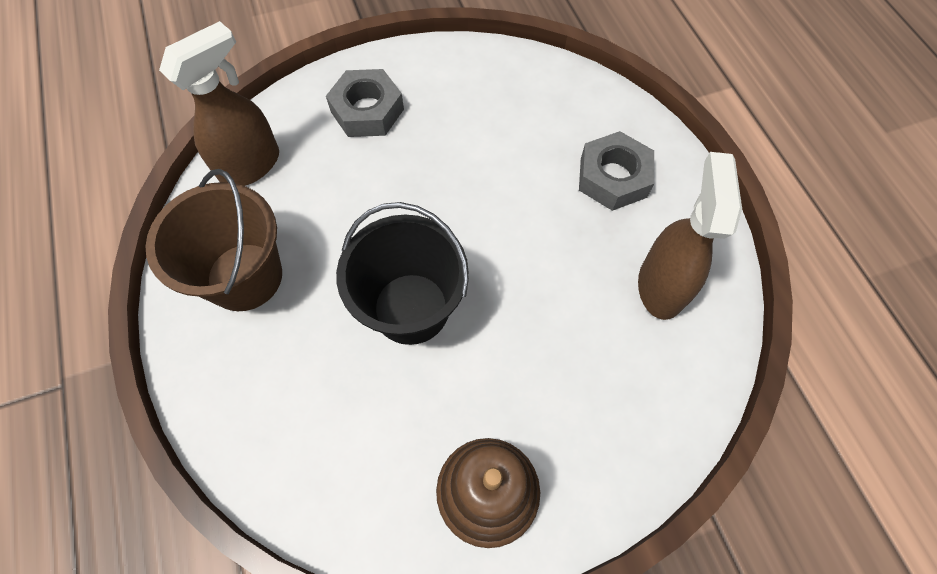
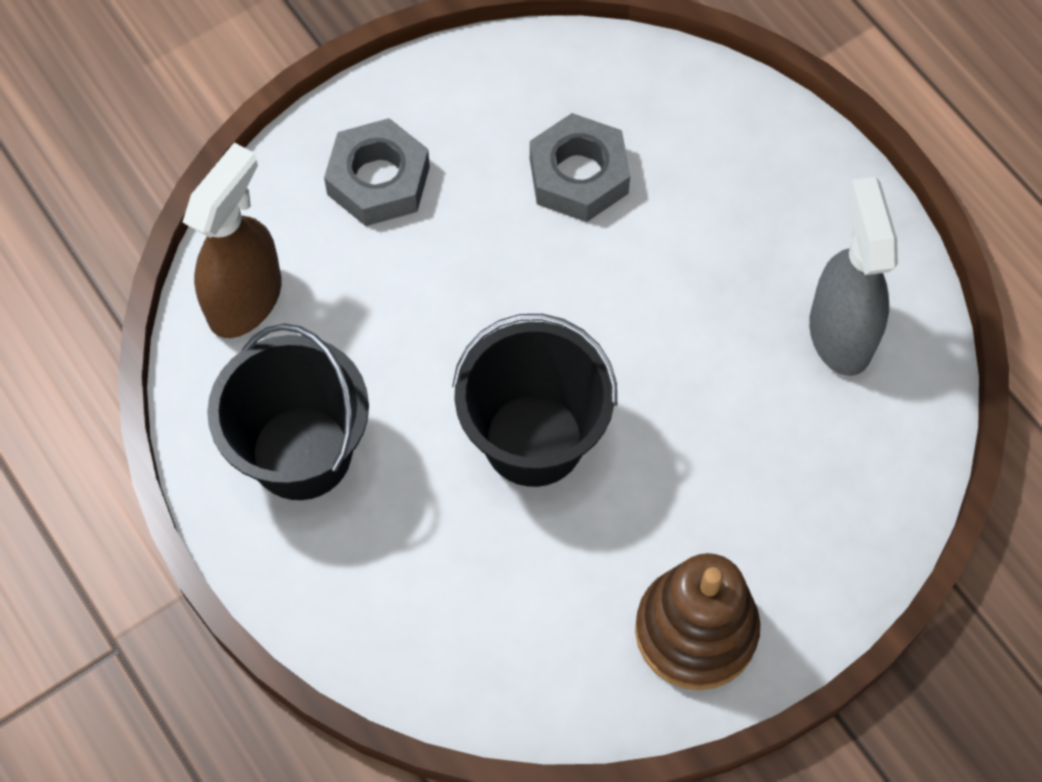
camera: 15 degrees left, 0 degrees up
brown bucket [145,169,282,311] -> black bucket [207,324,369,500]
grey nut [579,131,654,211] -> grey nut moved to [530,113,630,222]
brown spray bottle [638,152,742,320] -> grey spray bottle [809,177,898,376]

